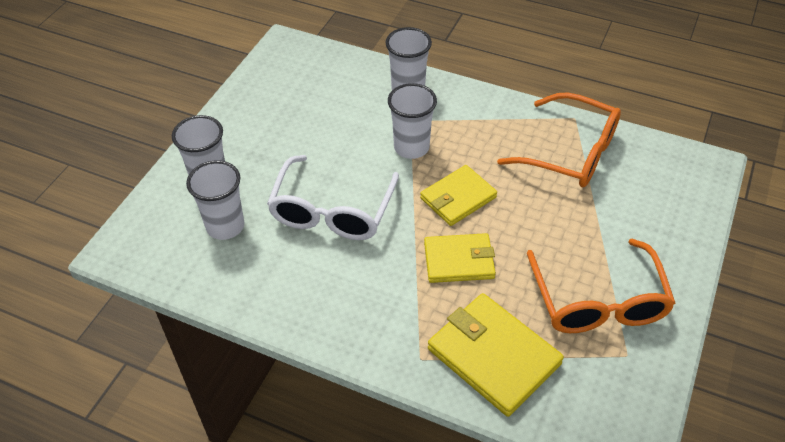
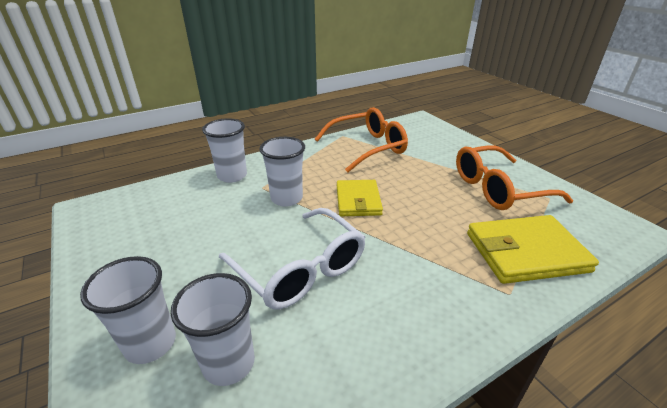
camera: 55 degrees left, 15 degrees down
yellow wallet [424,233,496,283] -> none
orange glasses [527,238,675,333] -> orange glasses turned 135 degrees clockwise [456,145,573,210]

